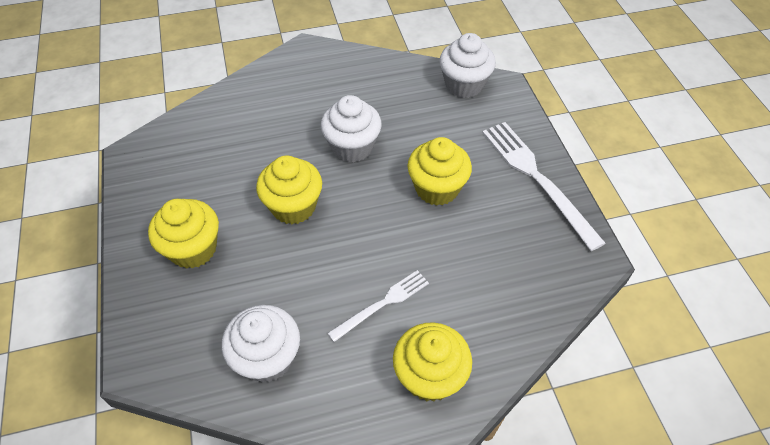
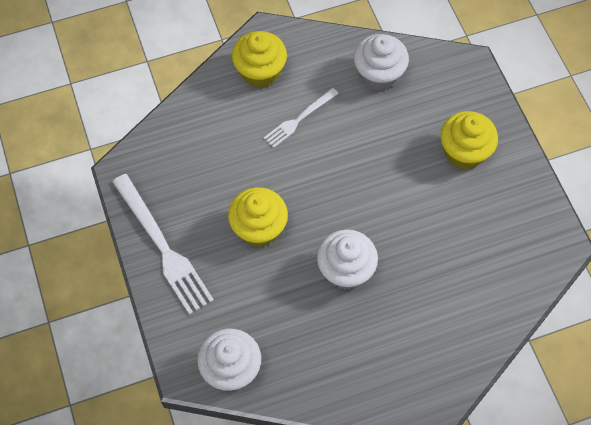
camera: 175 degrees right, 10 degrees up
yellow cupcake [256,155,322,224] -> none

